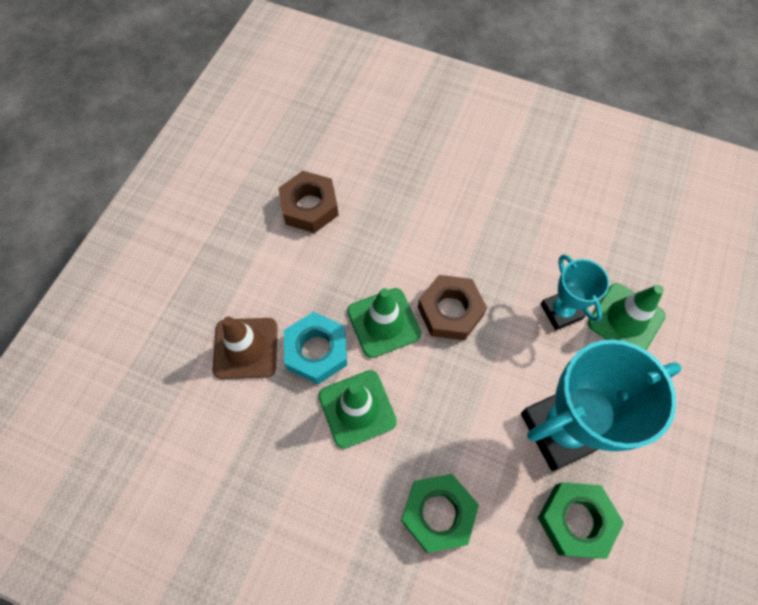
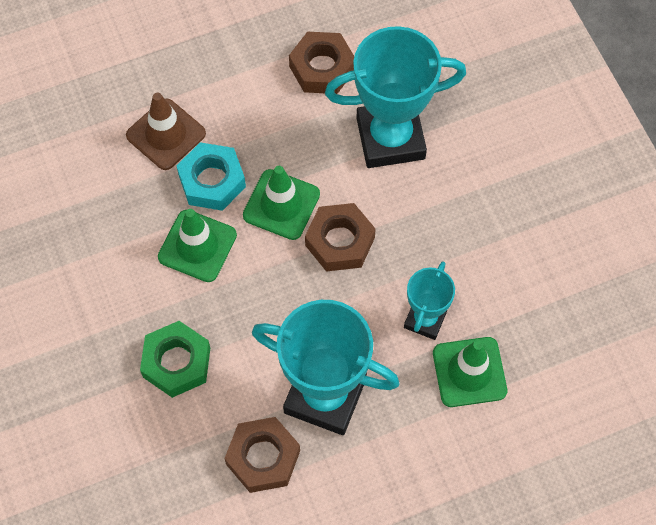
camera: 45 degrees right, 0 degrees up
green nut [538,482,624,559] -> brown nut [224,417,300,493]
none -> turquoise trophy [325,26,466,168]

